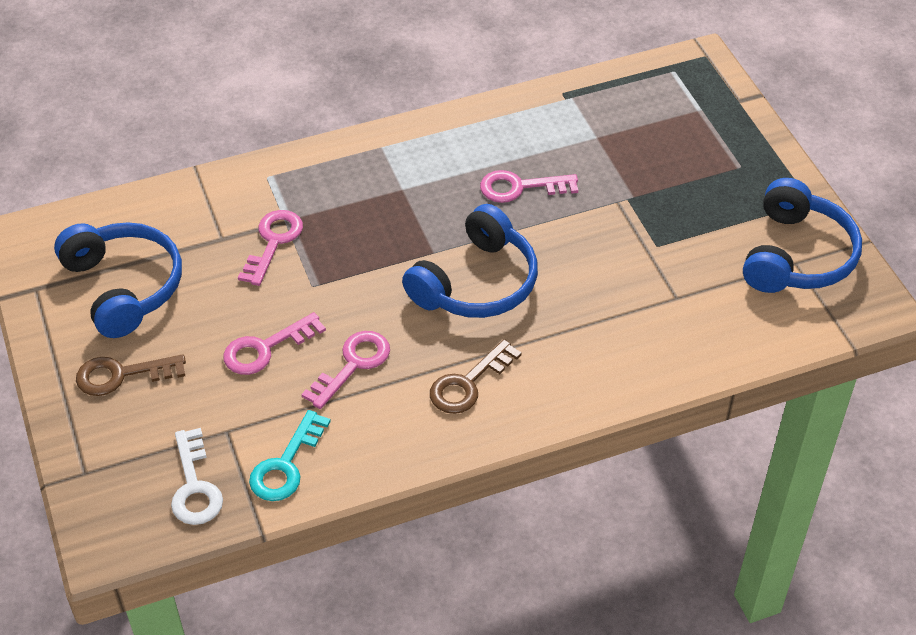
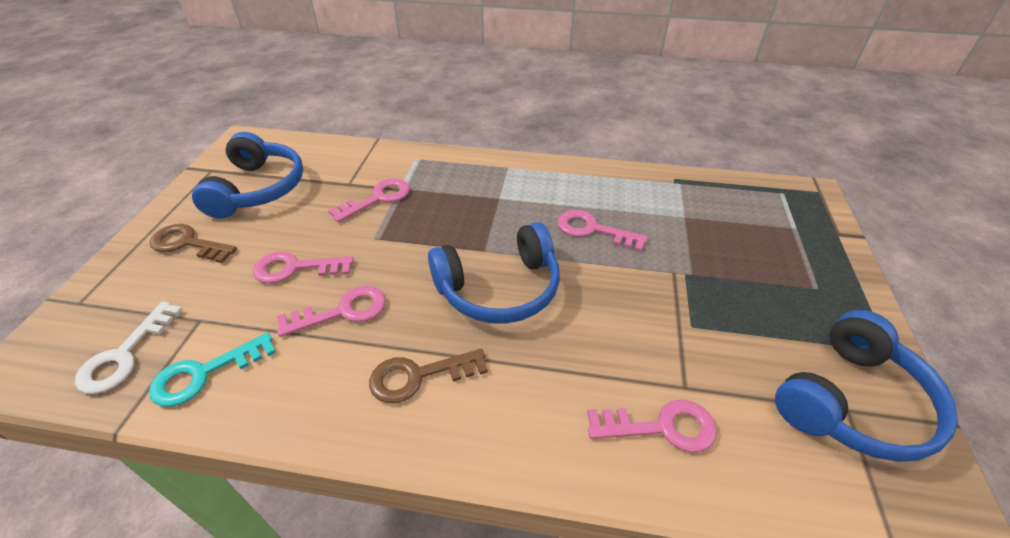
camera: 30 degrees right, 5 degrees down
none -> pink key [587,399,717,452]

